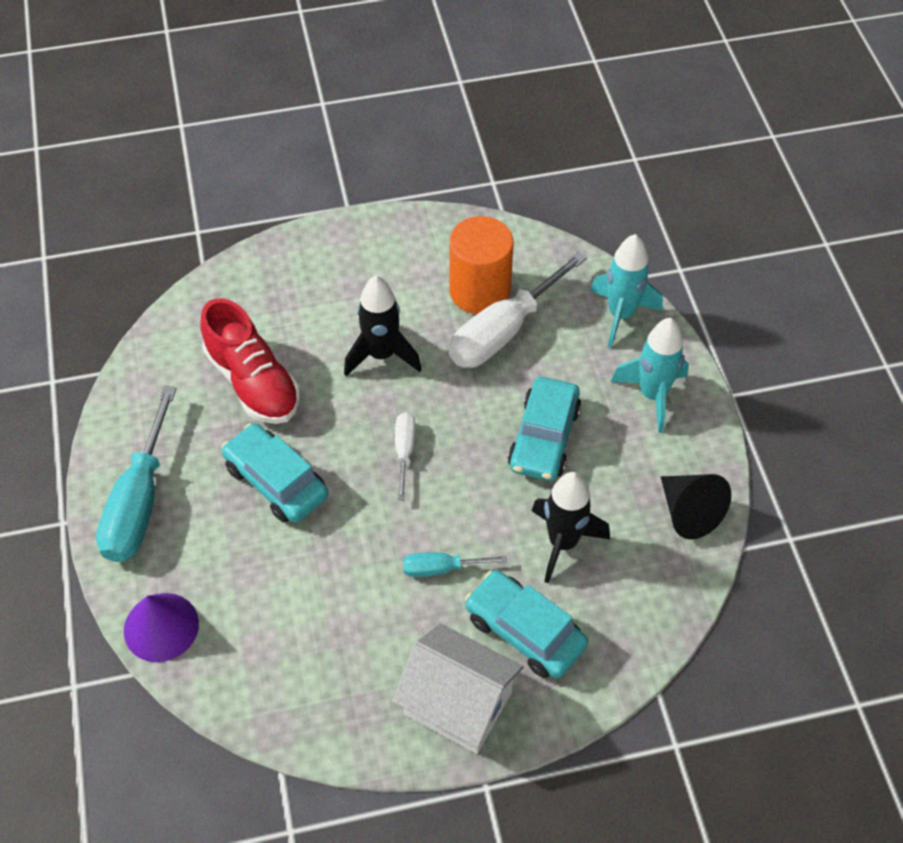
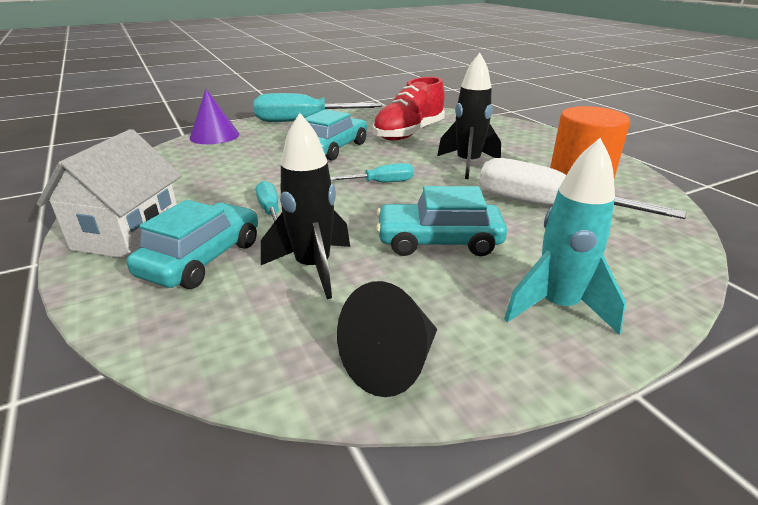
camera: 75 degrees right, 25 degrees down
white screwdriver [395,412,416,501] -> turquoise screwdriver [330,163,414,182]
turquoise rocket [590,234,663,348] -> none

